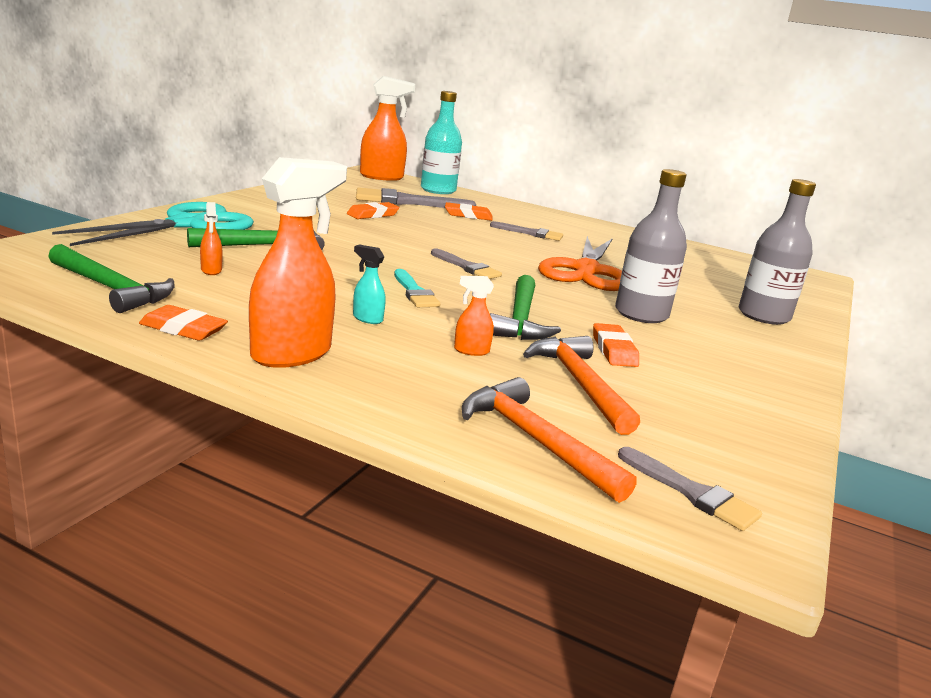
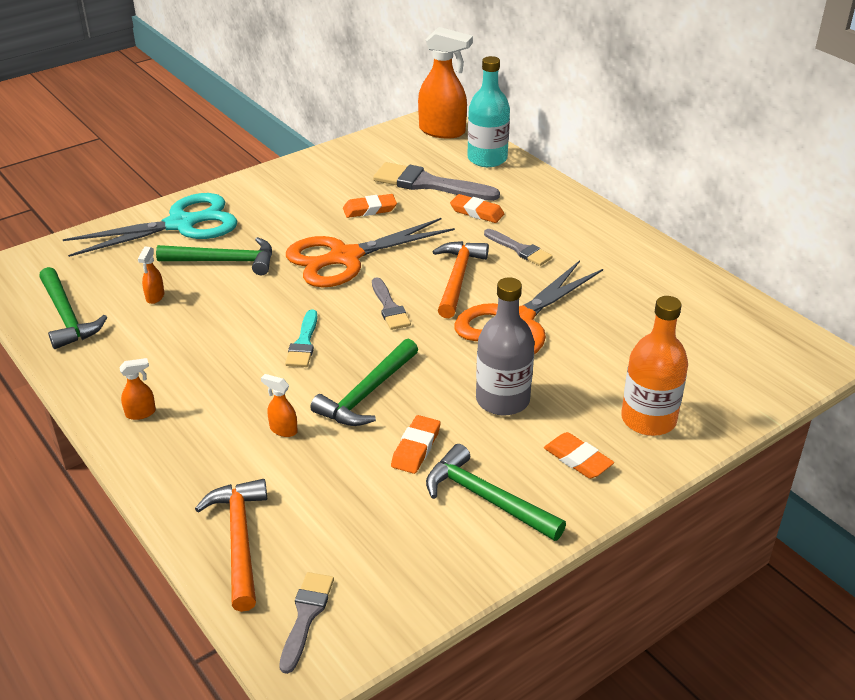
camera: 30 degrees right, 15 degrees up
orange eraser [139,305,228,341] -> orange eraser moved to [544,432,614,479]
orange spray bottle [249,157,347,368] -> orange spray bottle [119,358,156,420], size x0.44
turquoise spray bottle [353,245,386,324] -> none
orange hammer [523,336,640,435] -> orange hammer moved to [432,241,489,318]
grey brush [618,447,762,531] -> grey brush turned 150 degrees counterclockwise [279,572,334,674]
grey bottle [739,179,816,325] -> orange bottle [621,296,688,436]
none -> orange scissors [286,218,455,287]
none -> green hammer [426,444,566,541]

